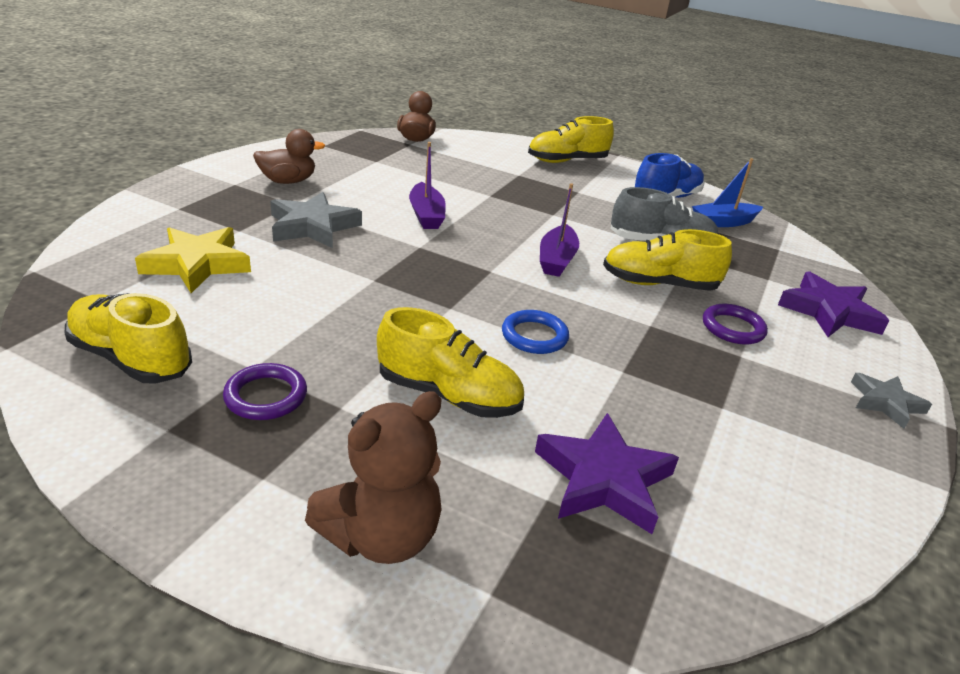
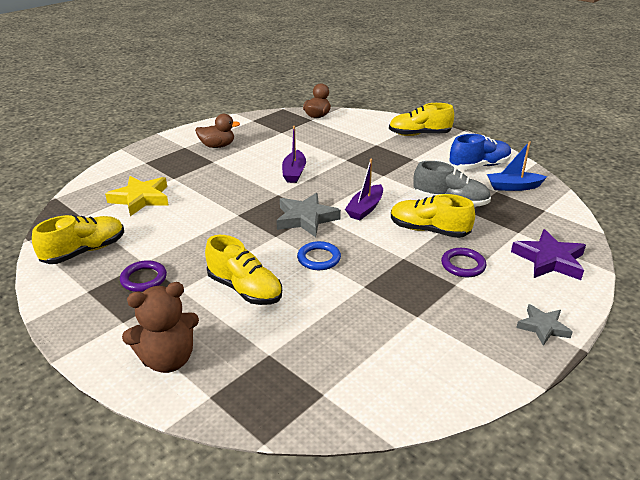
camera: 20 degrees right, 0 degrees up
yellow shoe [65,293,192,384] -> yellow shoe turned 90 degrees clockwise [32,215,124,264]
grey star [270,192,362,248] -> grey star moved to [276,193,341,237]
purple star [535,413,679,534] -> none

